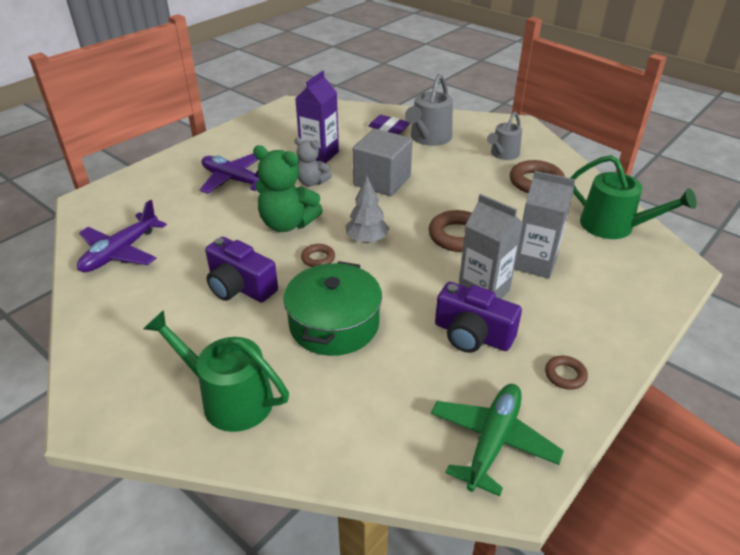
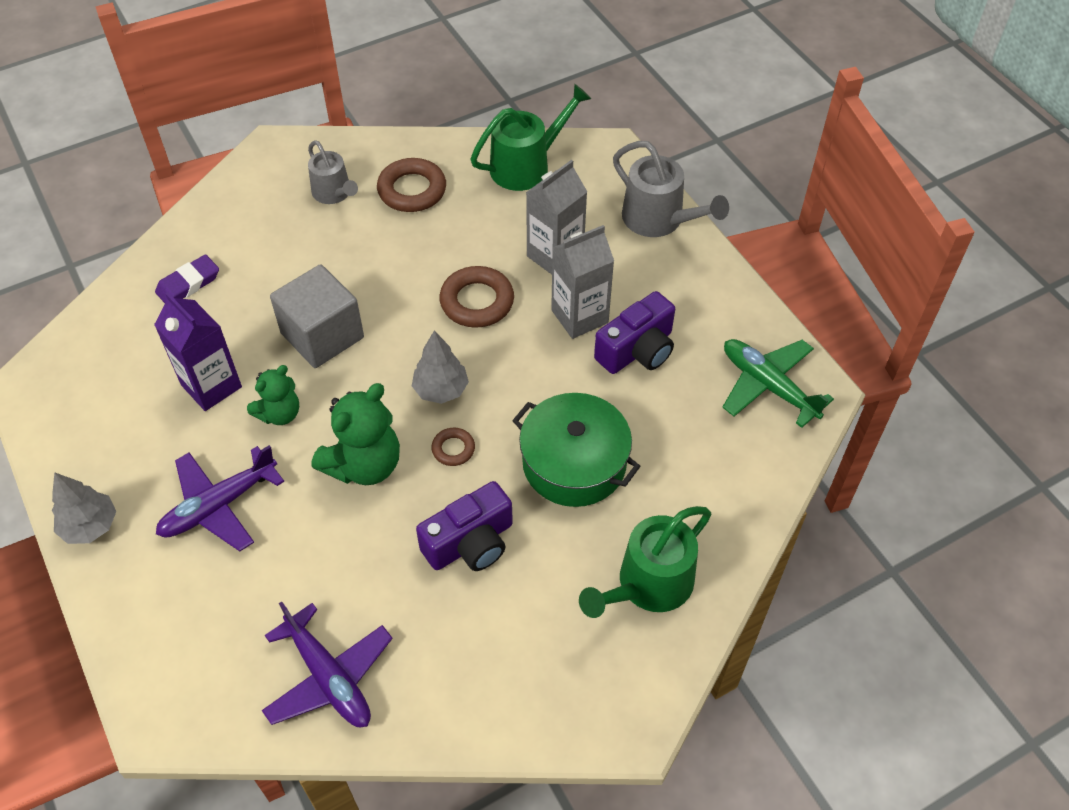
camera: 70 degrees left, 15 degrees up
grey teddy bear [295,137,332,186] -> green teddy bear [247,365,299,425]
grey watering can [405,74,453,146] -> grey watering can moved to [613,141,729,237]
brown ring [545,356,588,390] -> none
none -> grey tree [52,472,116,544]

